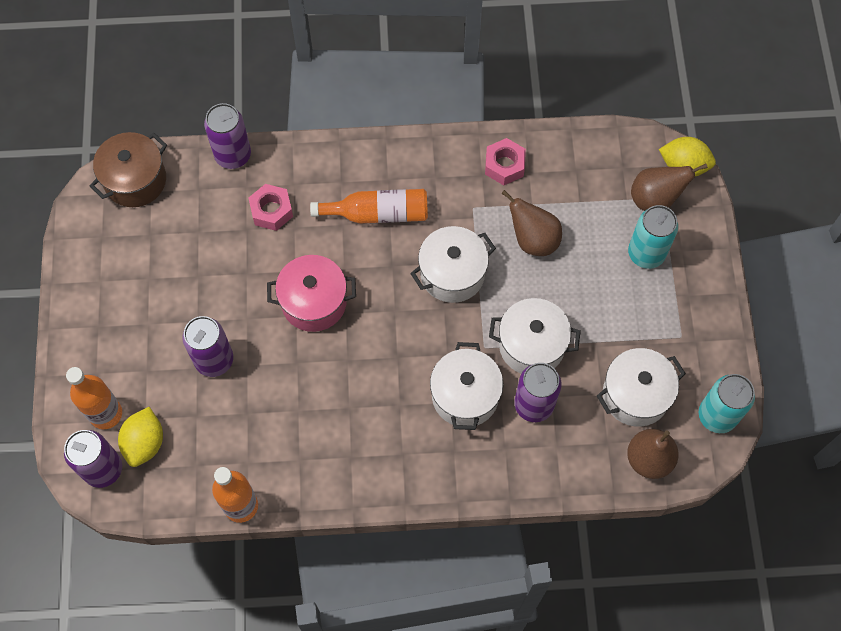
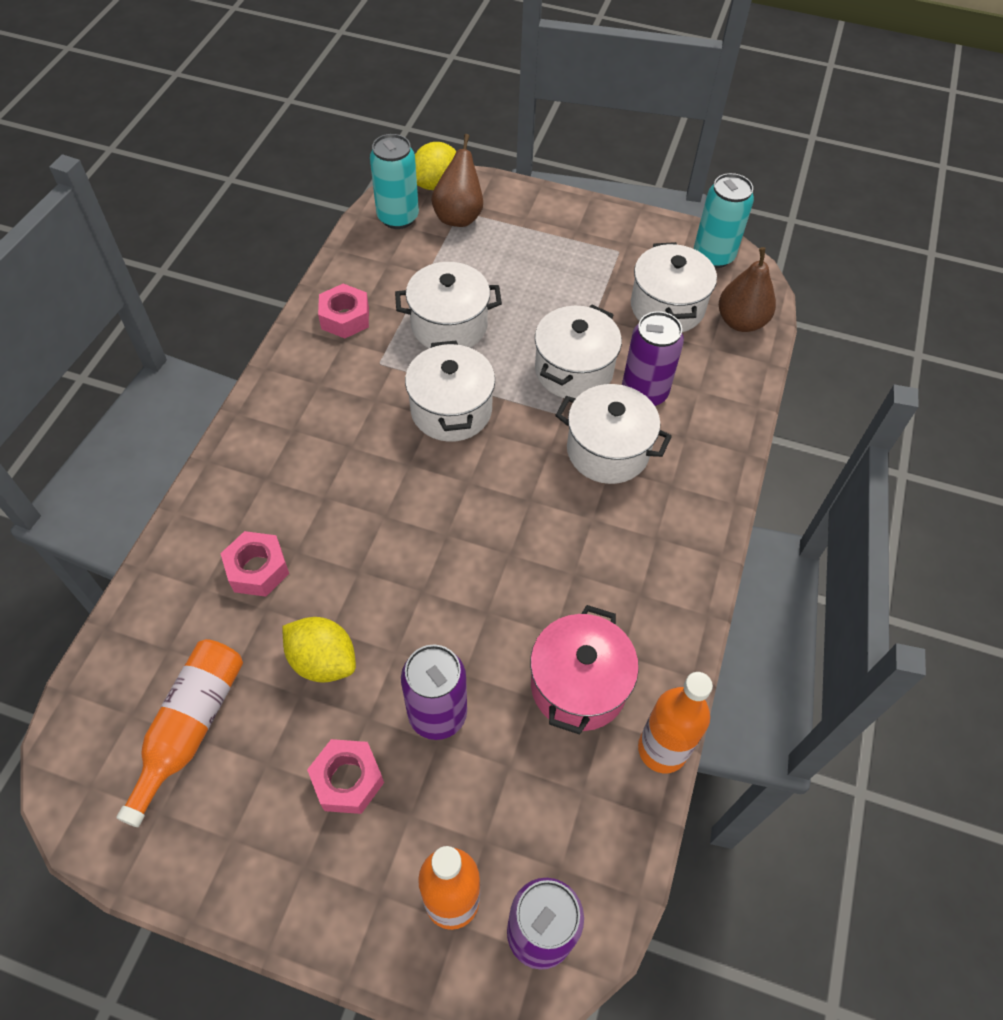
camera: 70 degrees left, 10 degrees down
brown pot [90,132,167,207] -> none
yellow lemon [118,407,163,467] -> yellow lemon moved to [282,617,356,683]
purple can [204,103,251,169] -> none
pink pot [267,255,356,332] -> pink pot moved to [530,605,639,735]
orange bottle [310,189,428,224] -> orange bottle moved to [116,639,243,827]
brown pear [501,190,562,256] -> white pot [395,262,502,348]
turquoise can [628,205,678,269] -> turquoise can moved to [370,134,419,229]
none -> pink nut [307,739,384,814]

